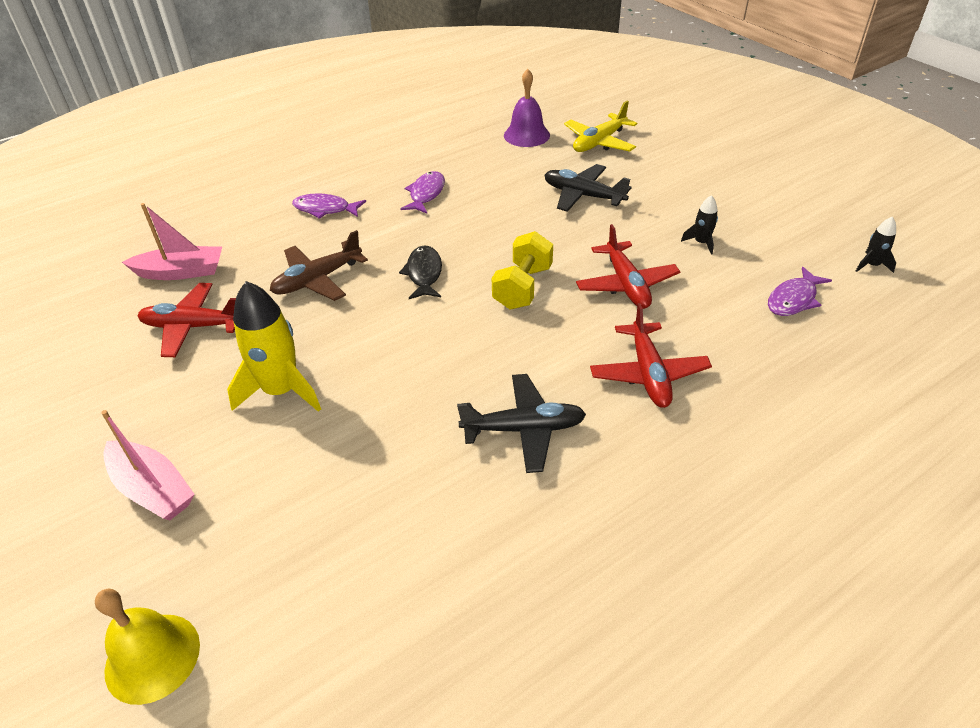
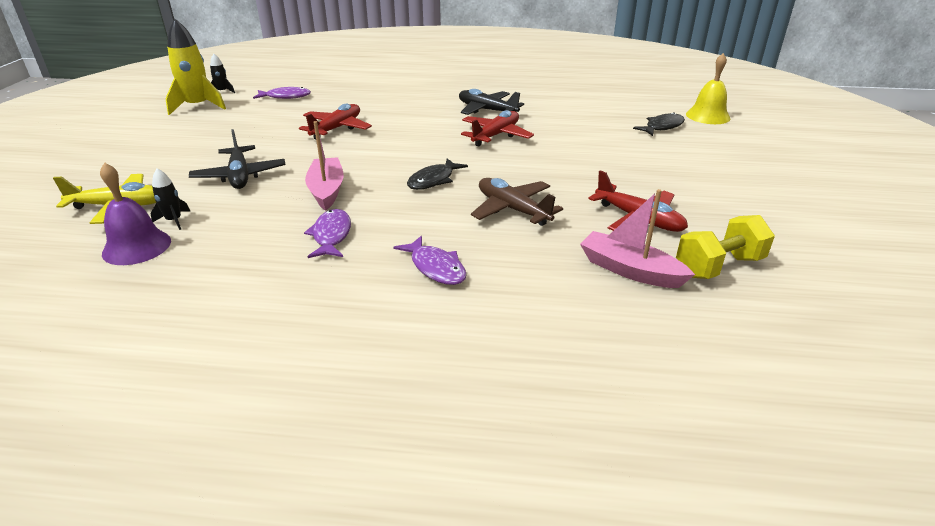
camera: 140 degrees left, 10 degrees down
pink boat [101,410,195,520] -> pink boat moved to [305,121,344,211]
yellow rocket [227,281,321,412] -> yellow rocket moved to [165,19,226,115]
brown plane [270,230,368,301] -> brown plane turned 135 degrees counterclockwise [471,178,563,226]
purple fish [401,171,445,214] -> purple fish turned 120 degrees clockwise [304,209,351,258]
yellow dumbbell [492,231,553,310] -> yellow dumbbell moved to [676,215,775,279]
red plane [590,303,712,408] -> red plane moved to [461,110,534,146]
black rocket [681,195,718,255] -> black rocket moved to [150,168,190,230]
none -> black fish [633,112,685,136]

